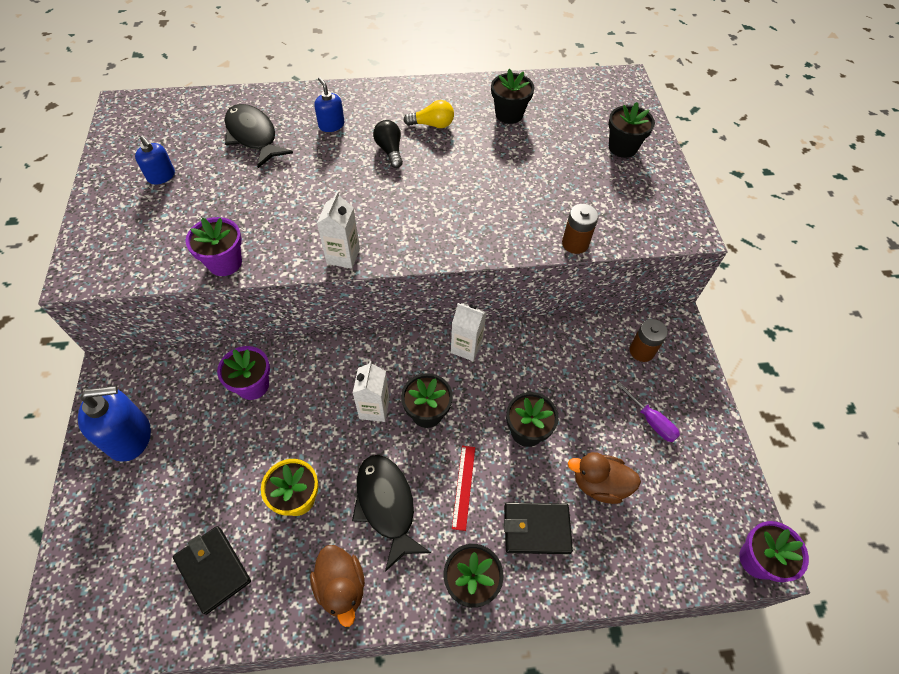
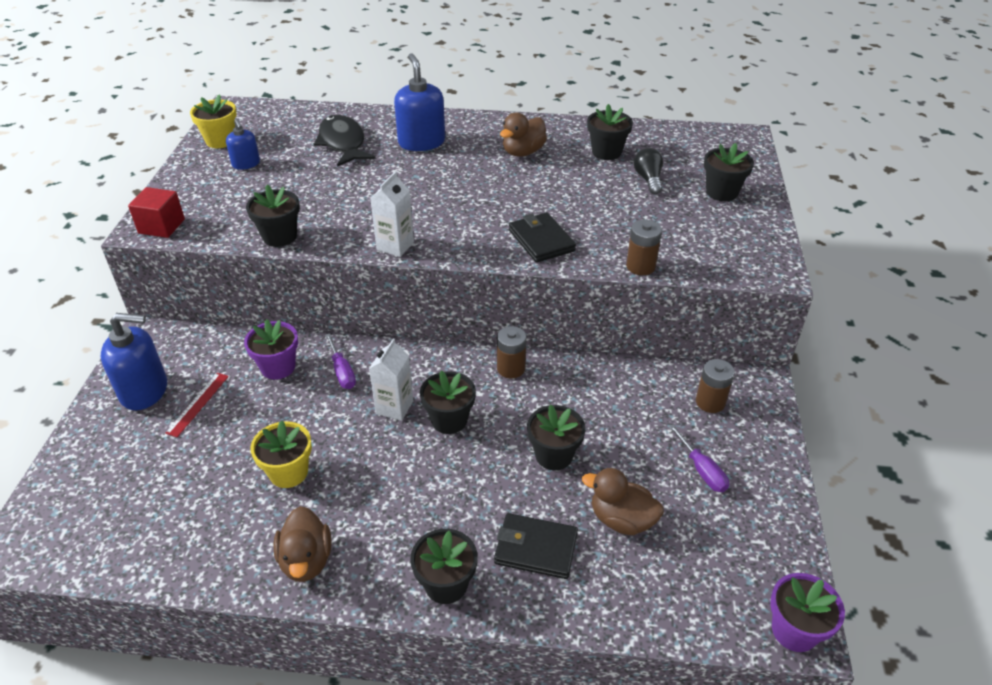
camera: 15 degrees right, 15 degrees down
black wallet [173,526,251,615] -> black wallet moved to [509,212,576,263]
purple flower pot [185,217,242,276] -> black flower pot [246,185,300,247]
blue soap dispenser [314,77,344,132] -> blue soap dispenser [394,53,445,151], size x1.75
black fish [352,455,431,572] -> none
black light bulb [373,120,403,168] -> black light bulb moved to [634,148,663,194]
yellow light bulb [403,100,454,128] -> brown duck [500,113,547,157]
white carton [451,303,486,361] -> brown battery [497,326,526,378]
red ruler [452,446,475,531] -> red ruler moved to [165,373,229,437]
none -> red cube [128,187,185,238]
none -> yellow flower pot [190,94,237,148]
none -> purple screwdriver [325,333,356,389]

